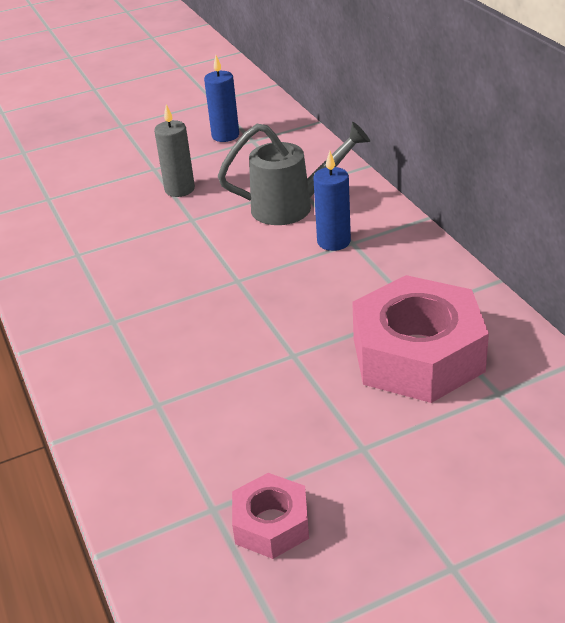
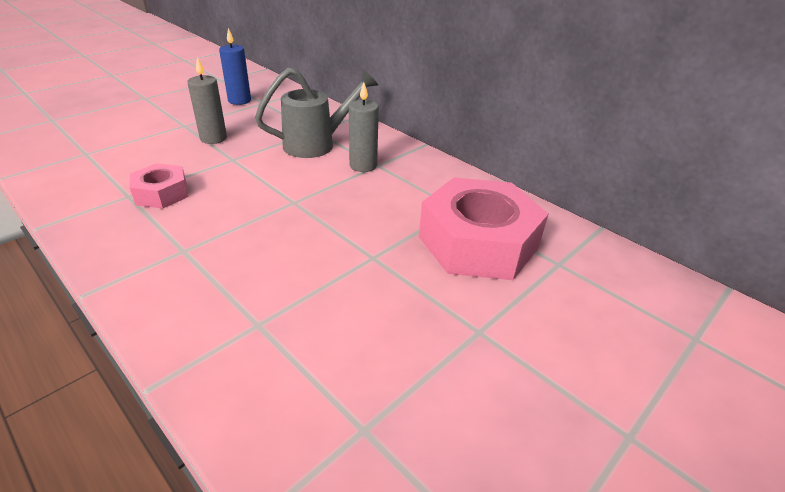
camera: 25 degrees left, 0 degrees up
pink nut [232,473,309,559] -> pink nut moved to [130,163,188,209]
blue candle [313,151,351,251] -> grey candle [349,82,379,172]

